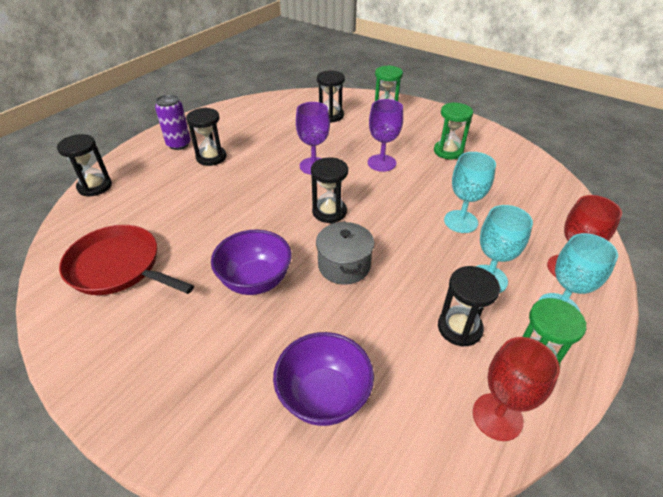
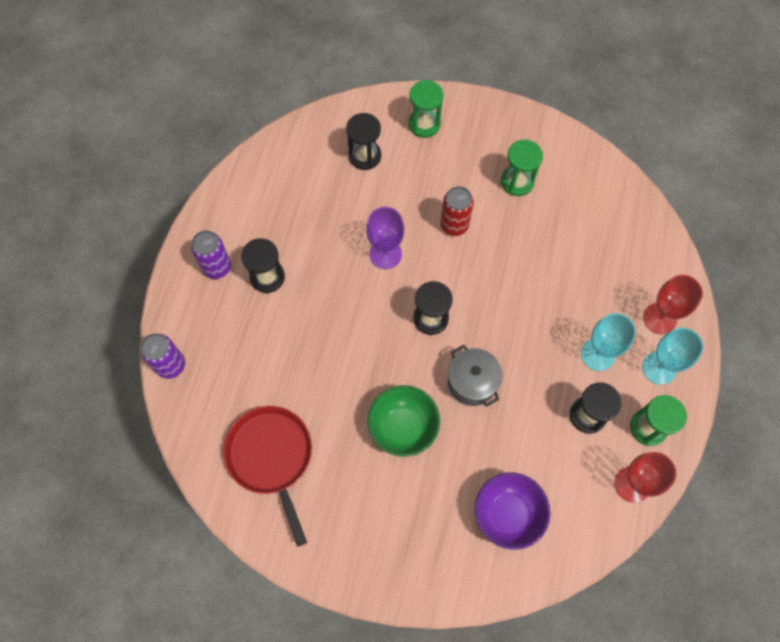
camera: 20 degrees left, 25 degrees up
black hourglass [57,134,112,197] -> purple can [140,333,185,379]
red pan [59,225,194,295] -> red pan turned 60 degrees clockwise [223,406,312,547]
purple bowl [211,230,292,295] -> green bowl [367,385,440,457]
purple goblet [368,99,403,172] -> red can [440,186,474,236]
turquoise goblet [444,152,496,233] -> none

